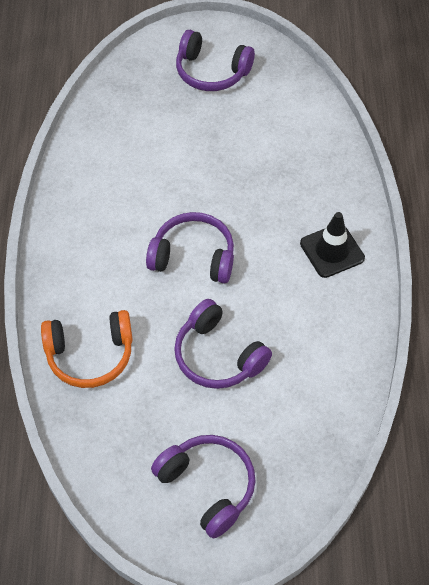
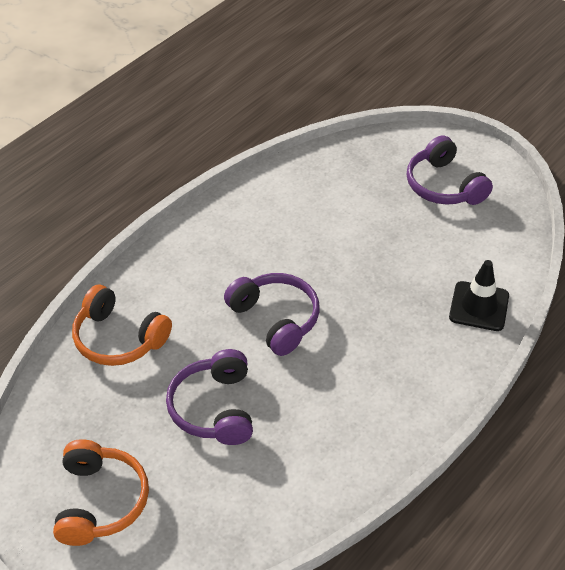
camera: 40 degrees right, 10 degrees down
purple headphones [151,435,256,538] -> orange headphones [53,439,149,546]
black traffic cone [300,212,365,278] -> black traffic cone moved to [449,260,509,331]

